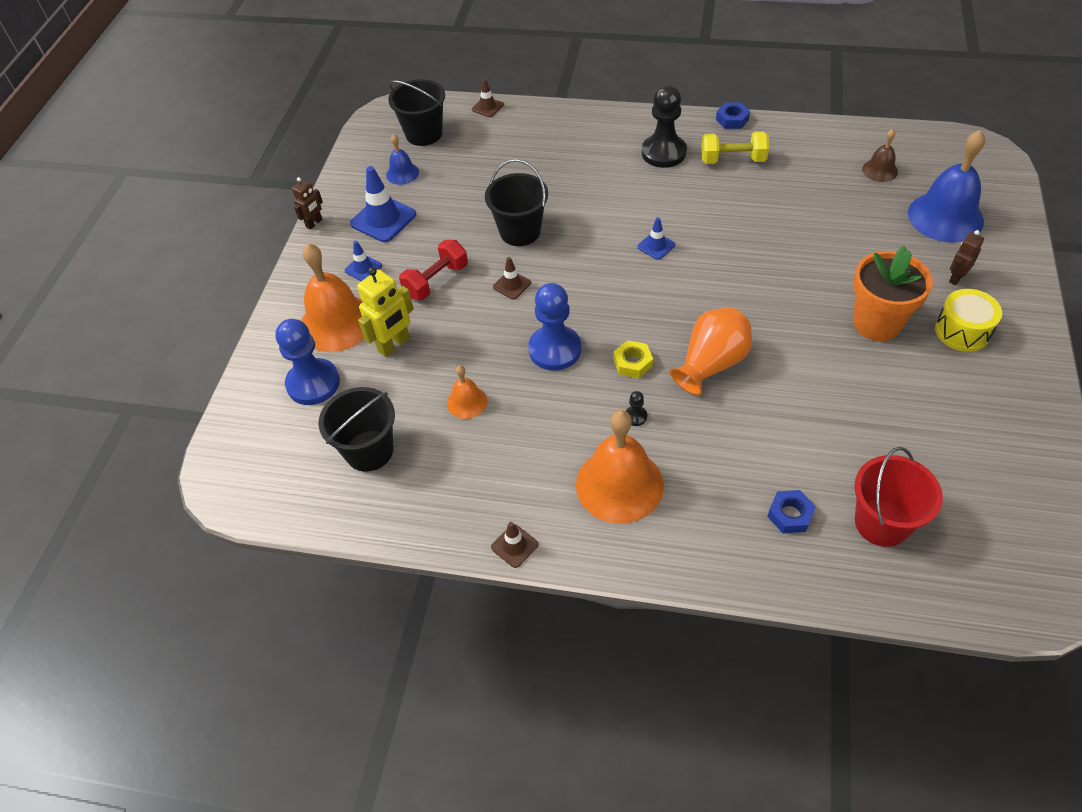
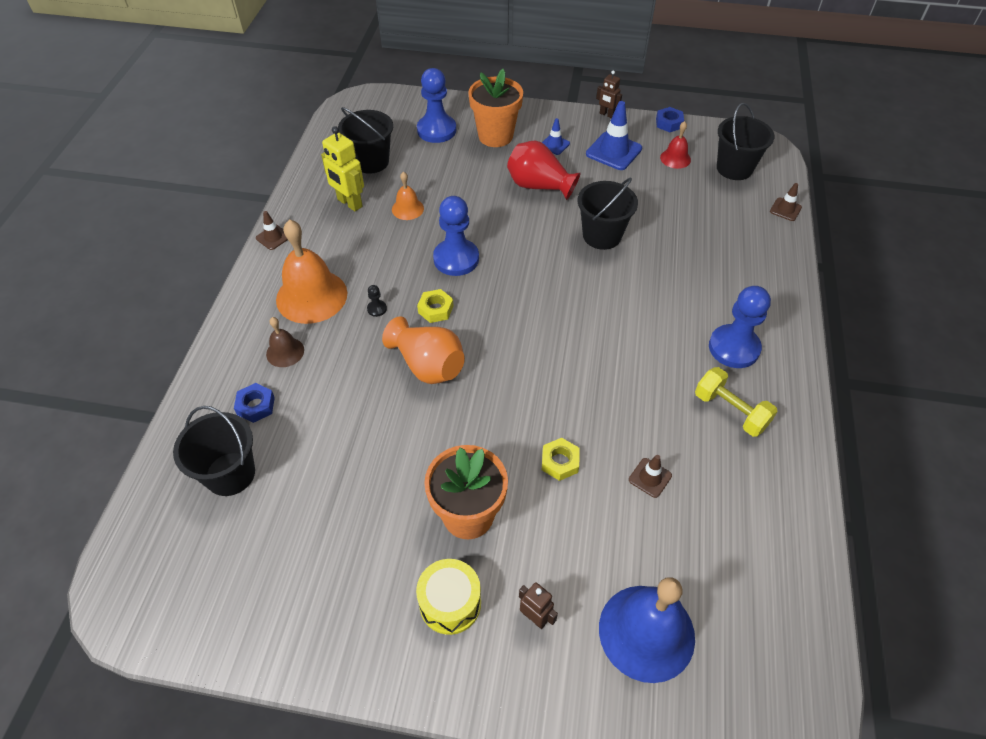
camera: 85 degrees right, 0 degrees up
orange bell [301,243,364,352] -> orange flower pot [468,69,523,147]
yellow robot [357,267,414,357] -> yellow robot moved to [321,126,364,211]
blue bell [386,134,419,185] -> red bell [660,121,691,169]
red dumbbell [399,240,468,300] -> red vase [507,141,581,200]
brown traffic cone [493,257,531,299] -> brown traffic cone moved to [629,455,672,498]
blue traffic cone [637,217,675,260] -> none
black pawn [642,85,687,168] -> blue pawn [709,286,771,368]
yellow dumbbell [701,132,769,164] -> yellow dumbbell turned 45 degrees counterclockwise [695,367,778,437]
blue nut [716,103,750,129] -> blue nut moved to [656,107,684,132]
red bucket [854,447,943,547] -> black bucket [173,406,255,496]
brown bell [862,129,898,182] -> brown bell moved to [266,317,304,367]
none -> yellow nut [542,438,580,481]

